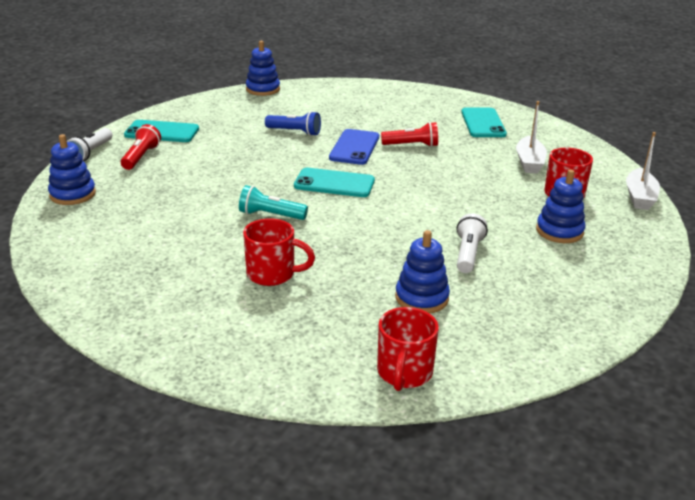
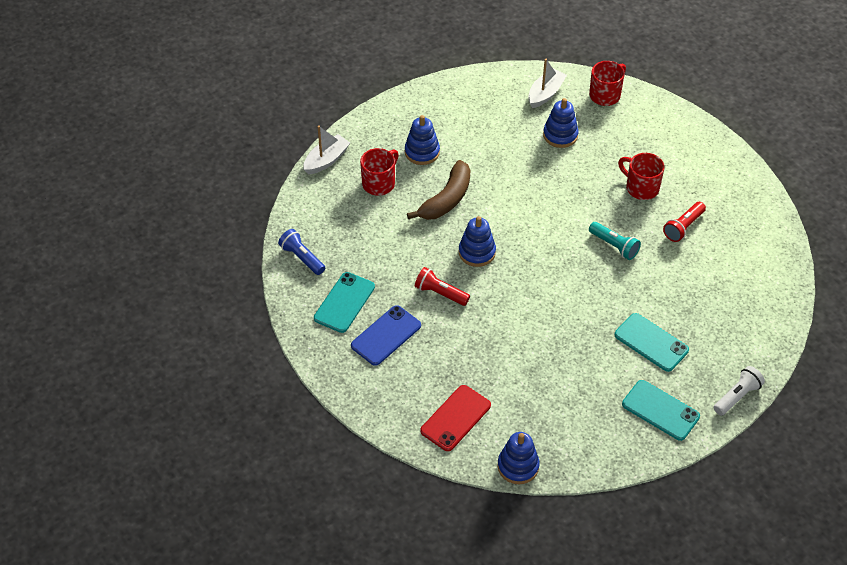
camera: 150 degrees left, 20 degrees up
blue stacking toy [48,134,96,205] -> blue stacking toy moved to [459,216,496,267]
red flashlight [121,124,161,170] -> red flashlight moved to [663,202,706,242]
blue flashlight [265,111,321,136] -> blue flashlight moved to [278,229,325,275]
turquoise phone [294,168,375,197] -> turquoise phone moved to [614,313,689,372]
blue phone [329,129,379,165] -> blue phone moved to [351,305,421,366]
white flashlight [457,213,488,273] -> none
white boat [516,101,547,174] -> white boat moved to [528,59,567,108]
none -> brown banana [407,160,470,220]
none -> red phone [420,385,491,451]

